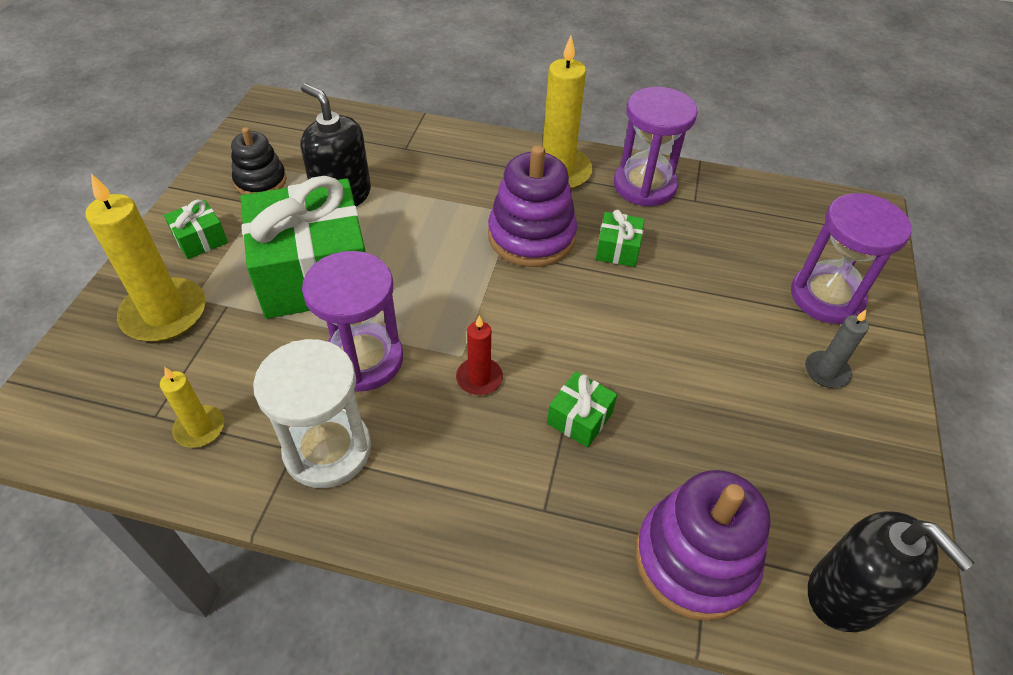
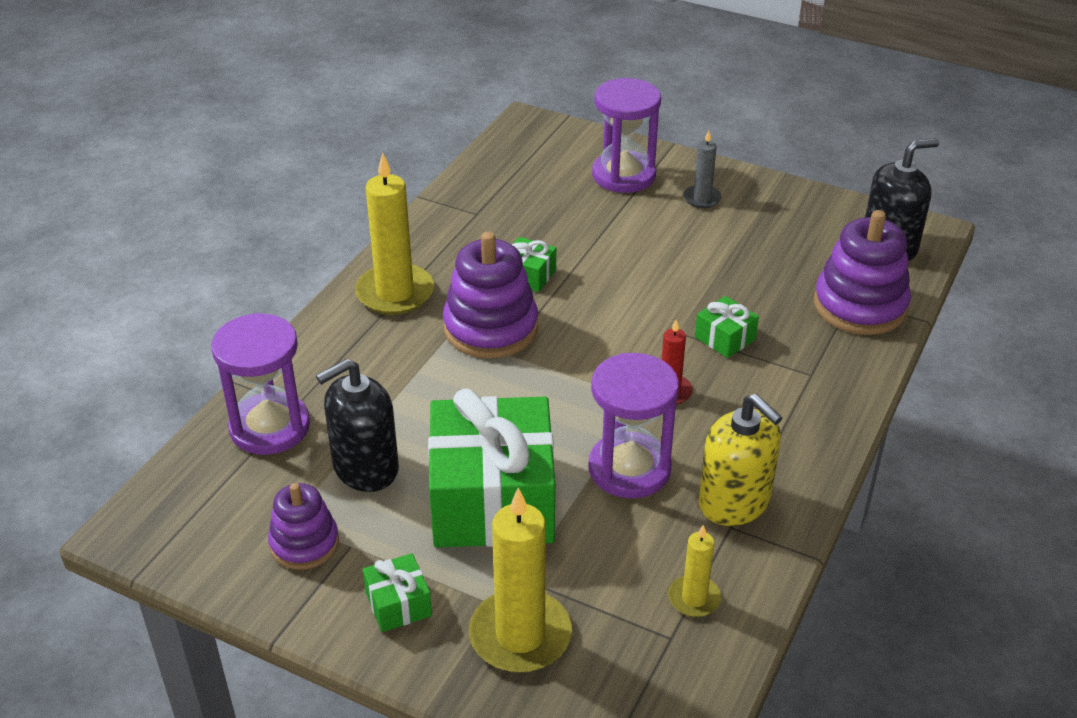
camera: 75 degrees left, 10 degrees down
black stacking toy [231,127,287,195] -> purple stacking toy [268,483,339,570]
white hourglass [253,339,371,488] -> yellow soap dispenser [699,394,783,526]
purple hourglass [614,87,698,206] -> purple hourglass moved to [211,313,310,455]

